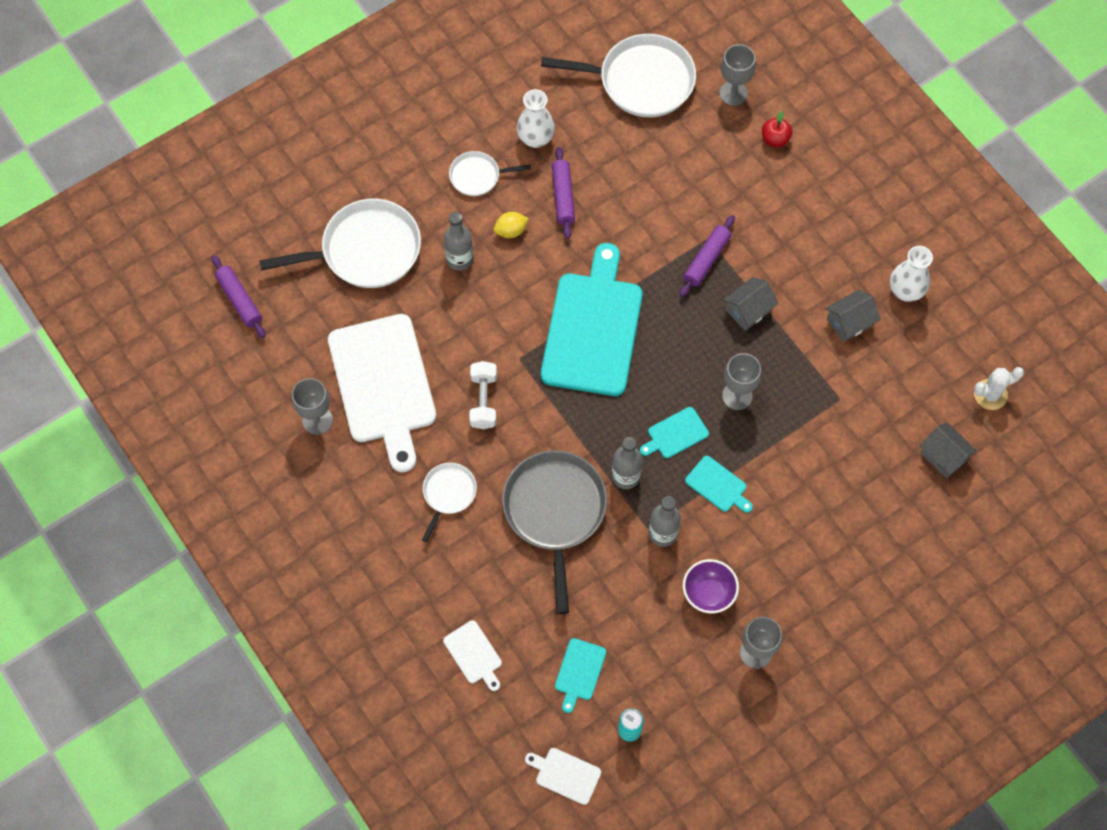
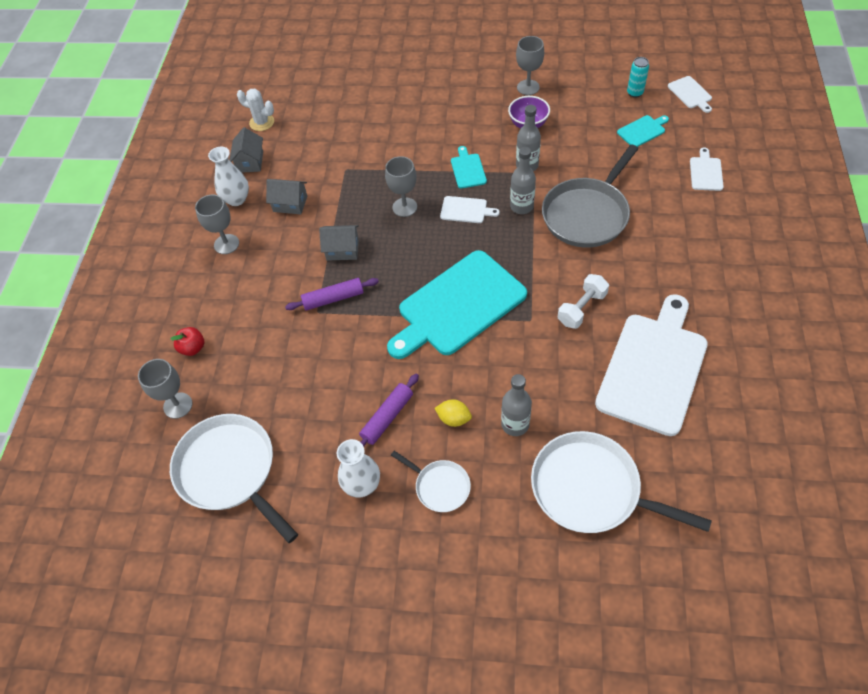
camera: 135 degrees left, 10 degrees down
purple rolling pin [211,255,266,338] -> none
grey goblet [292,378,333,435] -> grey goblet moved to [195,195,239,254]
white pan [422,463,477,542] -> none
turquoise cutting board [640,407,709,458] -> white cutting board [440,196,500,223]
grey house [919,422,977,479] -> grey house moved to [230,127,263,173]

